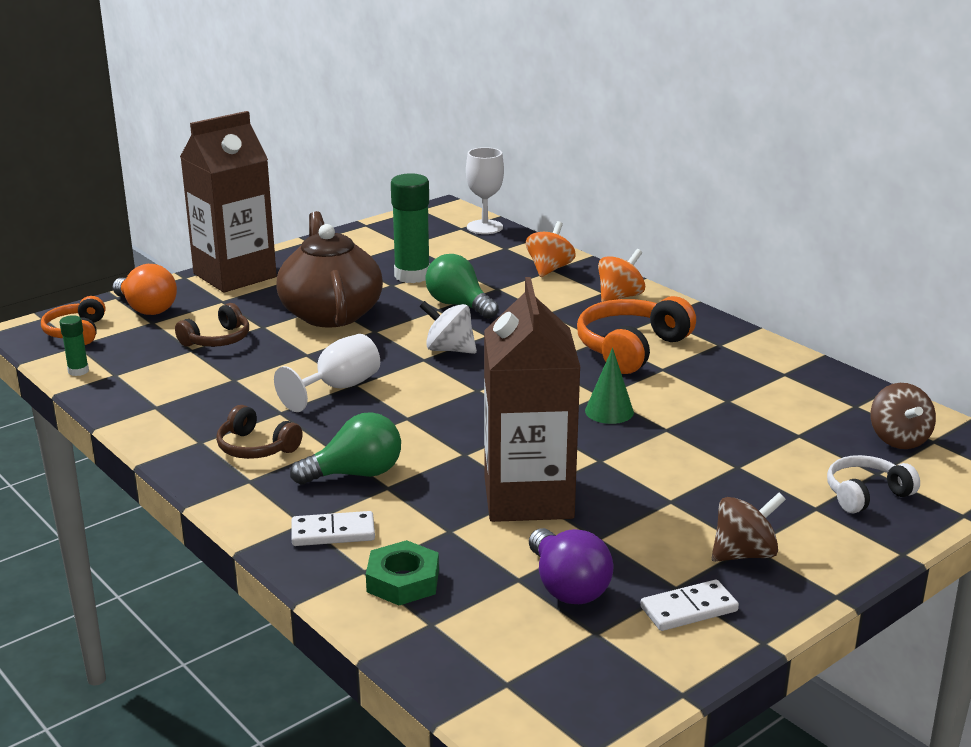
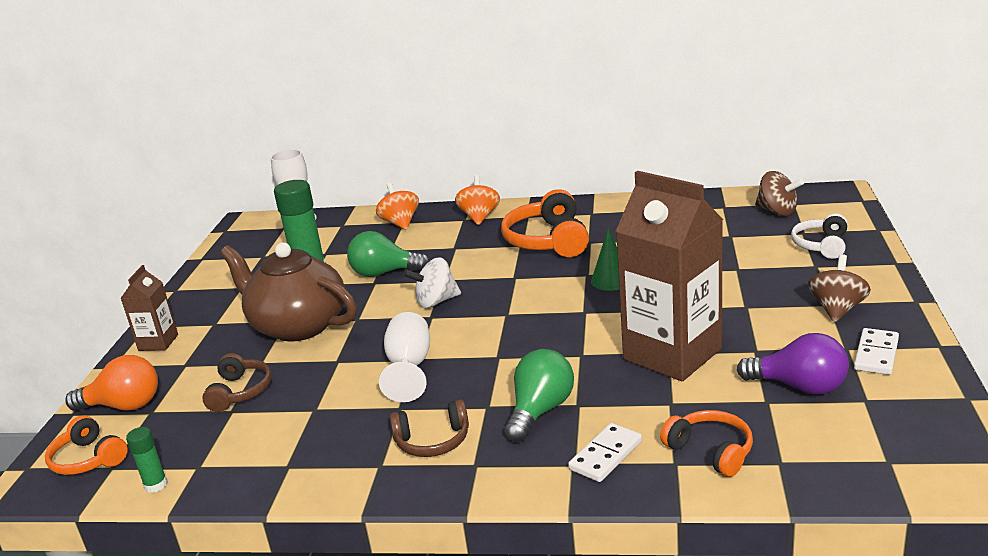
camera: 40 degrees left, 0 degrees up
brown carton [180,111,277,292] -> brown carton [121,265,178,351], size x0.48
green nut [366,540,439,605] -> orange headphones [660,410,753,477]

